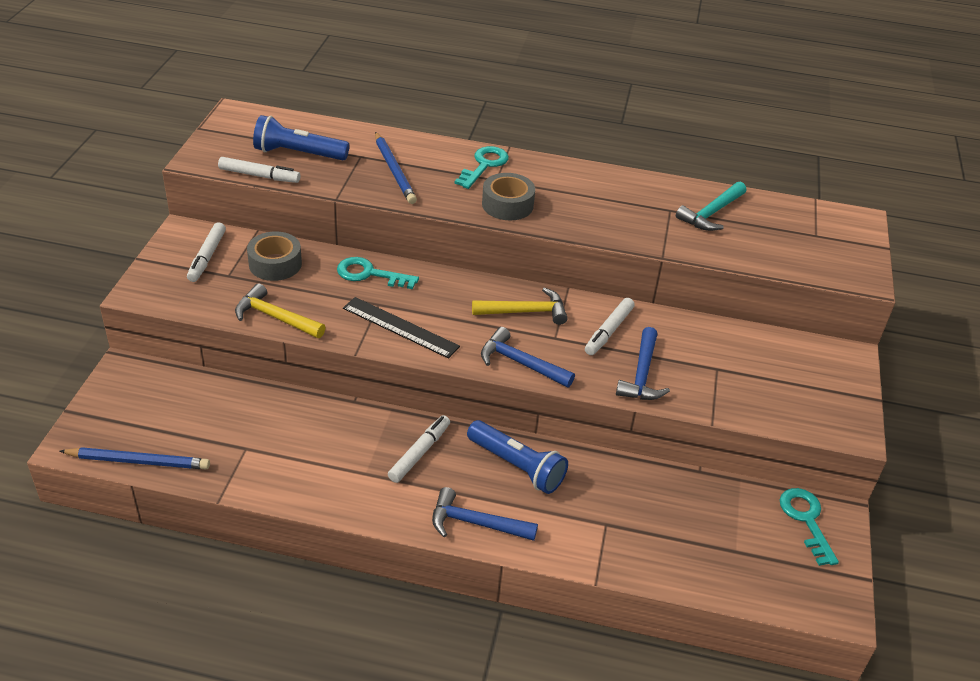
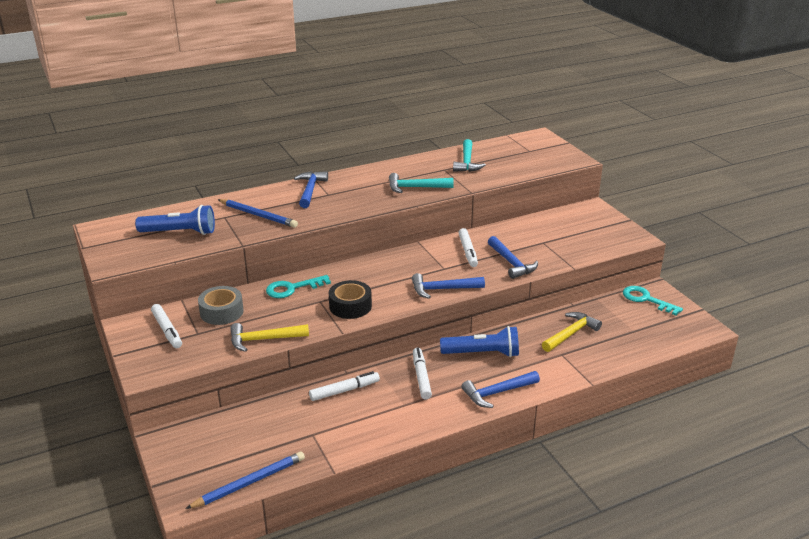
camera: 35 degrees left, 10 degrees down
white marker [218,157,300,183] -> white marker moved to [309,371,380,401]
blue flashlight [253,115,349,160] -> blue flashlight turned 150 degrees counterclockwise [135,205,215,235]
black ruler [343,297,460,359] -> black tape [329,280,372,319]
turquoise key [455,146,509,189] -> blue hammer [294,171,328,208]
yellow hammer [472,288,568,325] -> yellow hammer moved to [542,312,602,352]
grey tape [482,173,535,220] -> none
none -> turquoise hammer [389,173,454,193]

